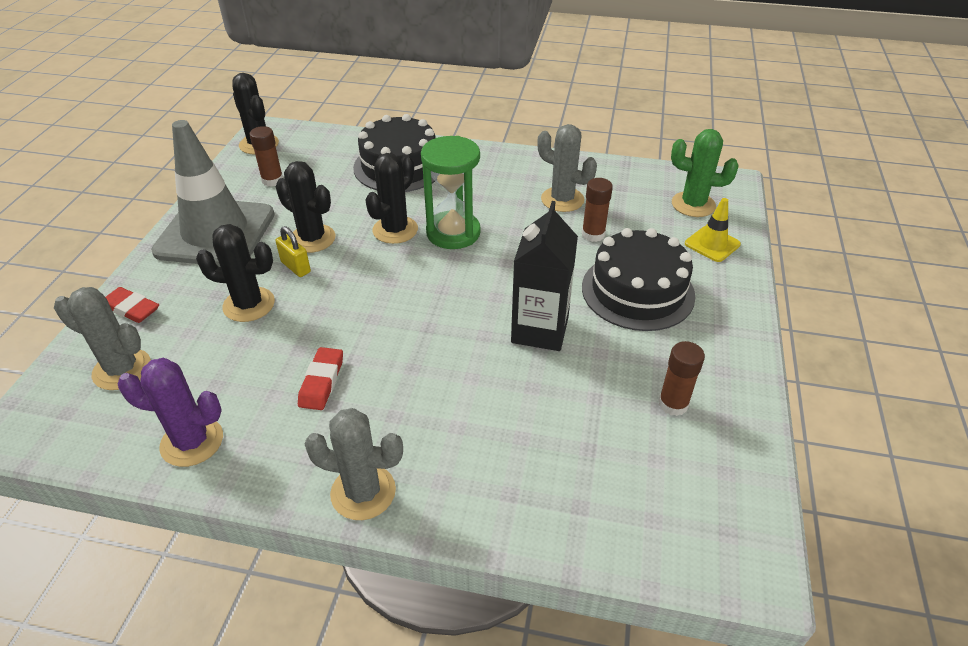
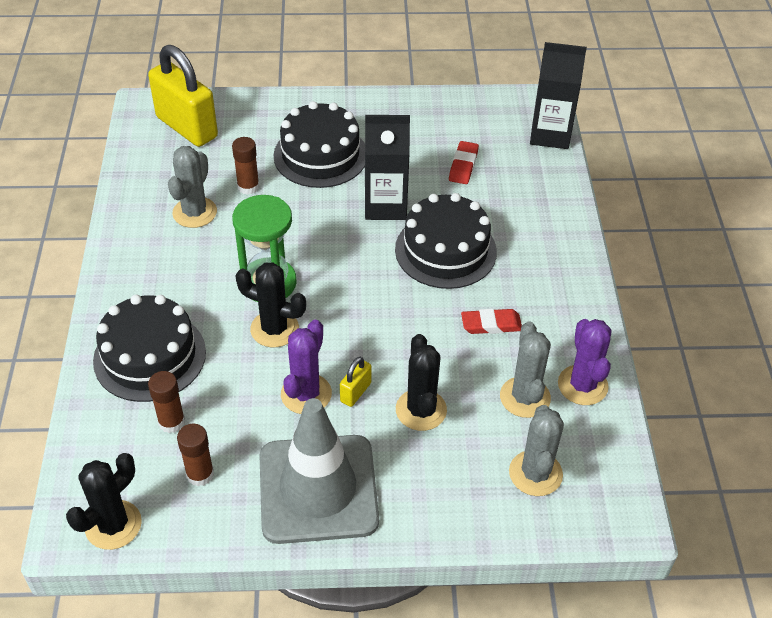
camera: 105 degrees left, 5 degrees up
red eraser [106,287,159,323] -> red eraser moved to [449,141,479,184]
black cactus [276,161,336,253] -> purple cactus [281,319,332,414]
grey cactus [304,408,403,520] -> grey cactus moved to [500,322,551,418]
brown glue stick [658,341,705,416] -> brown glue stick moved to [148,371,185,433]
green cactus [671,129,739,217] -> yellow padlock [148,45,218,147]
yellow traffic cone [685,198,741,262] -> none
none -> black cake [395,193,497,289]
none -> black carton [530,42,587,149]

